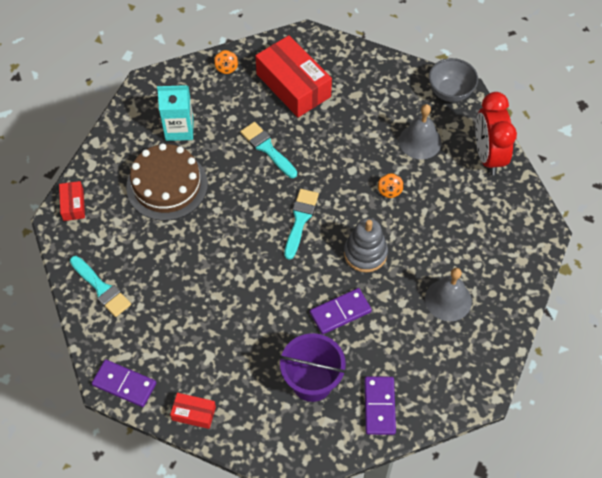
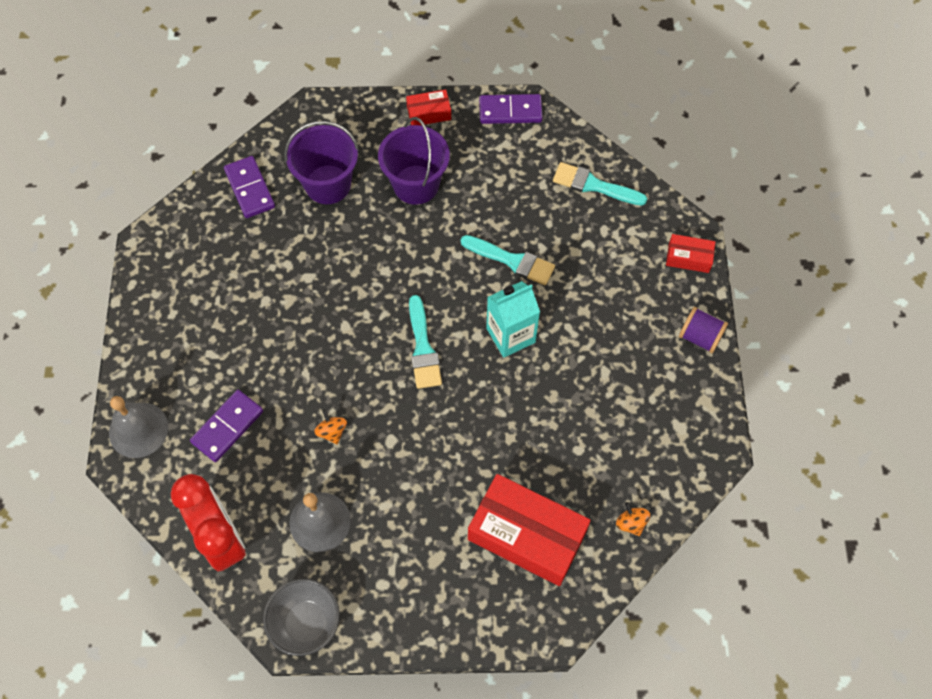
camera: 155 degrees right, 5 degrees up
red box [59,181,85,221] -> red box turned 45 degrees counterclockwise [666,234,715,273]
brown cake [126,143,208,221] -> none
turquoise carton [157,85,193,141] -> turquoise carton moved to [486,281,540,358]
turquoise brush [240,122,297,178] -> turquoise brush moved to [461,235,555,285]
purple domino [310,288,372,334] -> purple domino moved to [190,390,263,462]
grey stacking toy [344,218,388,272] -> none
grey bell [425,268,472,321] -> grey bell moved to [109,396,168,458]
none -> purple bucket [378,117,450,204]
none -> purple spool [679,307,728,353]

